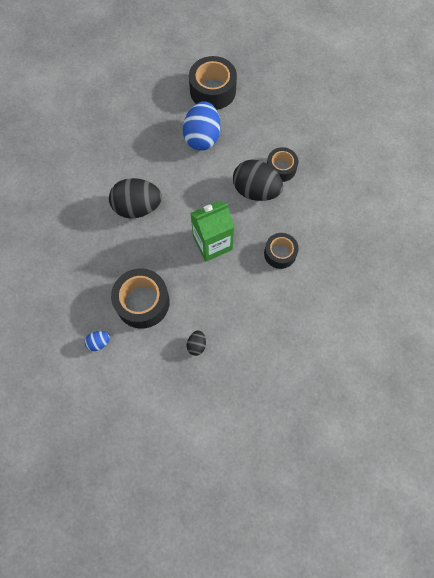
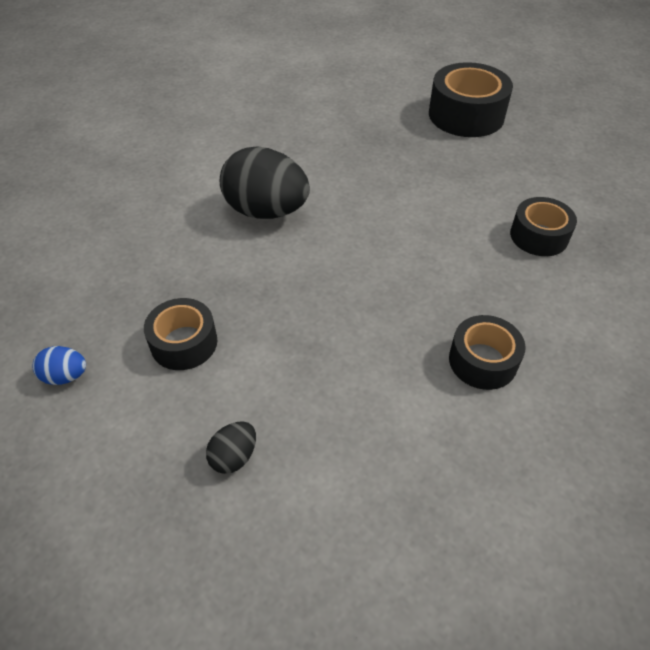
camera: 25 degrees right, 20 degrees down
black tape [111,268,170,329] -> black tape [144,298,217,370], size x0.62
blue egg [183,101,220,151] -> none
green carton [190,200,235,262] -> none
black egg [233,159,283,201] -> none

